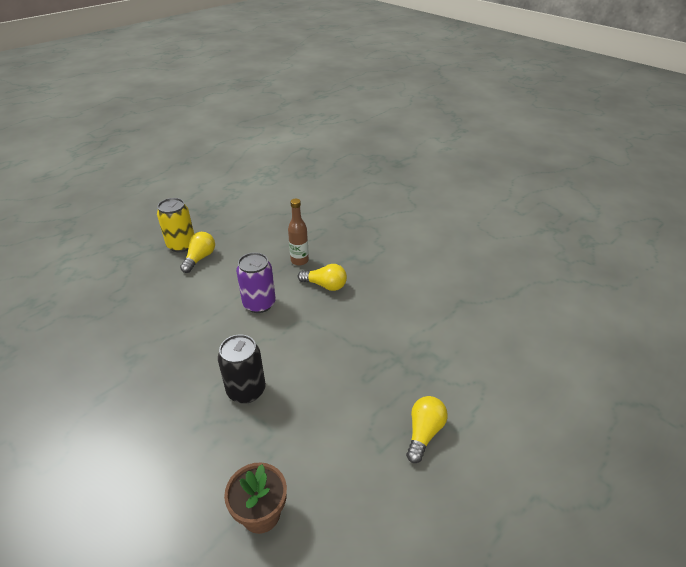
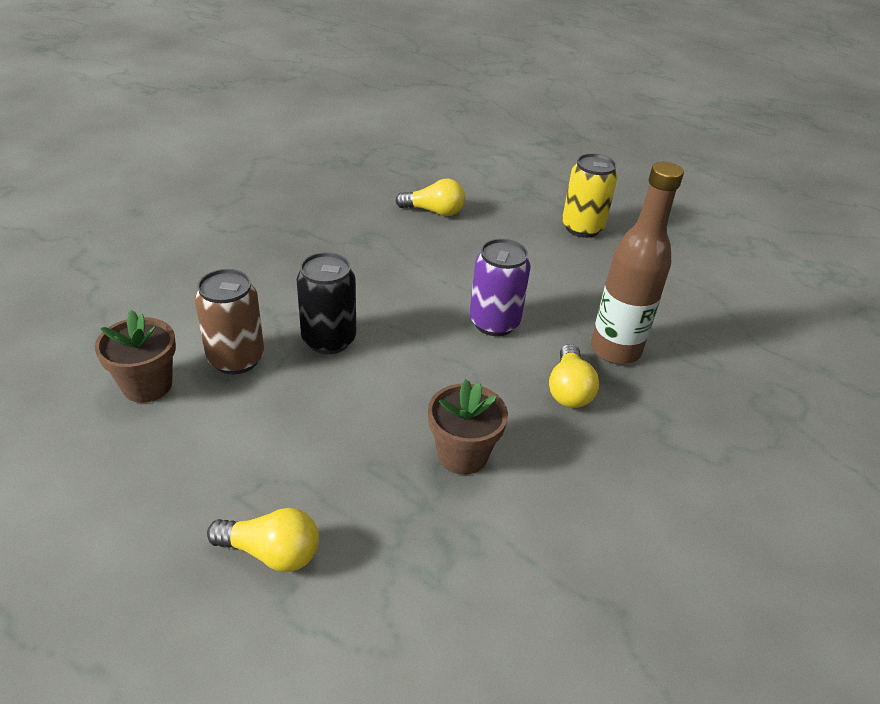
camera: 75 degrees right, 0 degrees up
yellow light bulb [180,232,215,273] -> yellow light bulb moved to [395,179,465,216]
brown bottle [288,199,309,266] -> brown bottle [591,162,684,364], size x1.61
none -> brown can [195,269,264,374]
none -> brown flower pot [428,379,508,475]

